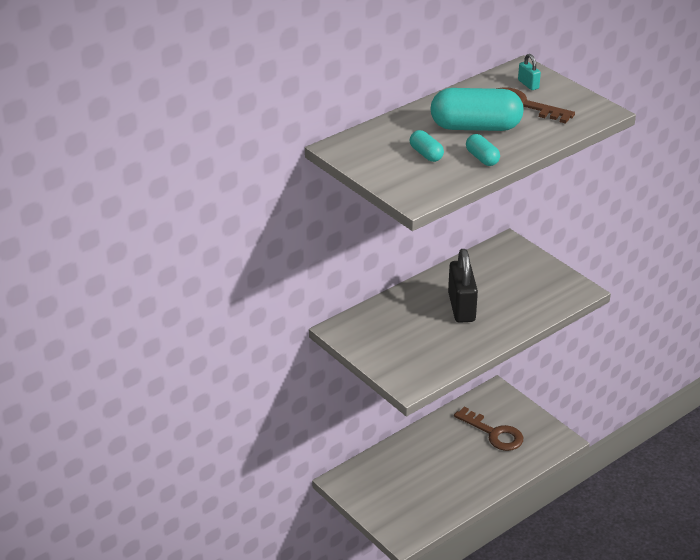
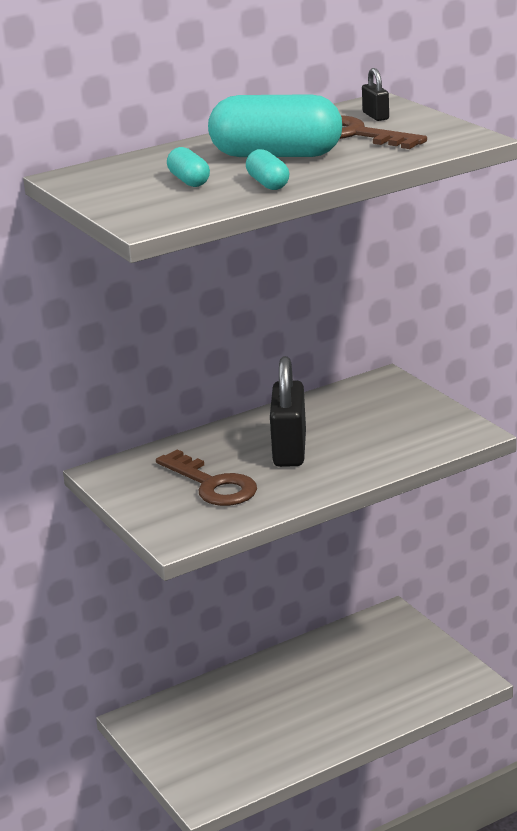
camera: 10 degrees right, 10 degrees down
brown key [454,406,523,451] -> brown key moved to [156,449,257,506]
turquoise padlock [518,54,541,90] -> black padlock [362,68,389,121]

